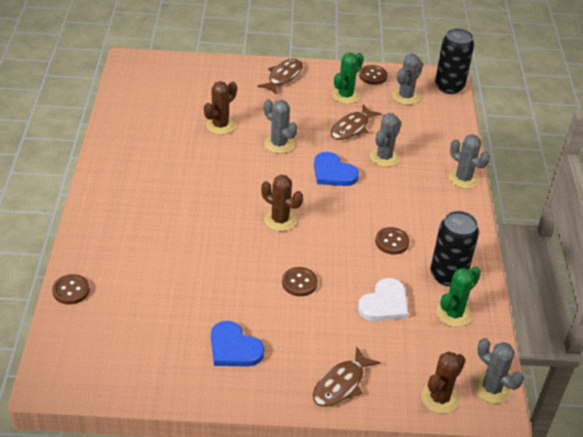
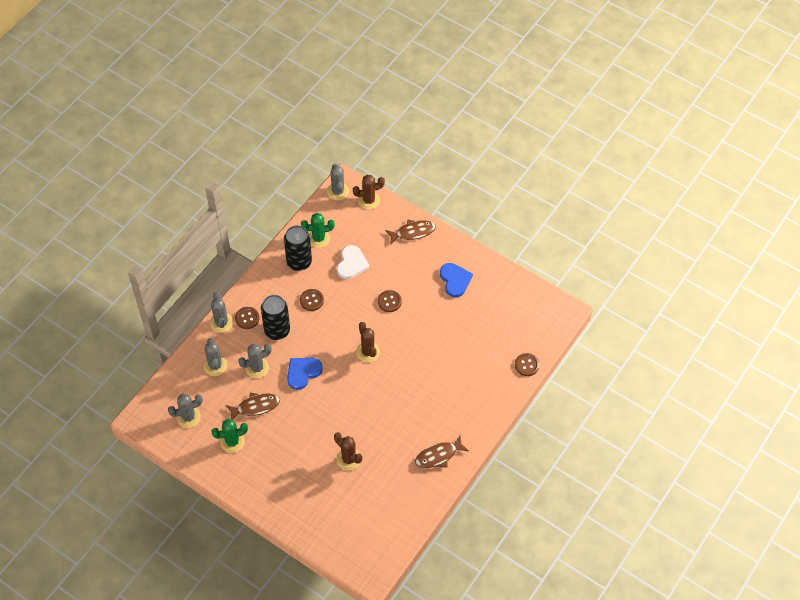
camera: 145 degrees left, 15 degrees up
brown cactus [204,81,237,135] -> brown cactus turned 60 degrees clockwise [334,432,362,470]
brown fish [257,58,303,94] -> brown fish moved to [415,436,469,468]
grey cactus [264,99,297,154] -> grey cactus moved to [204,338,227,376]
blue heart [314,152,359,186] -> blue heart turned 120 degrees counterclockwise [287,358,323,390]
white heart [358,278,408,321] -> white heart turned 120 degrees clockwise [337,245,370,279]
brown button [359,65,387,85] -> brown button moved to [235,307,259,329]
black can [435,28,474,94] -> black can moved to [261,295,290,340]

